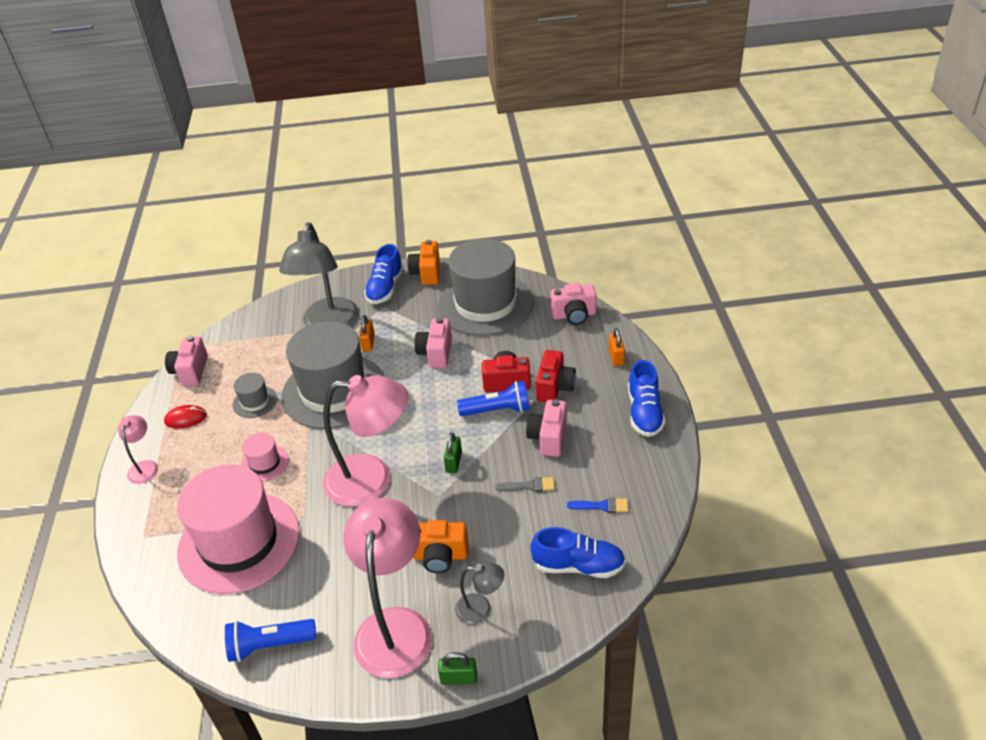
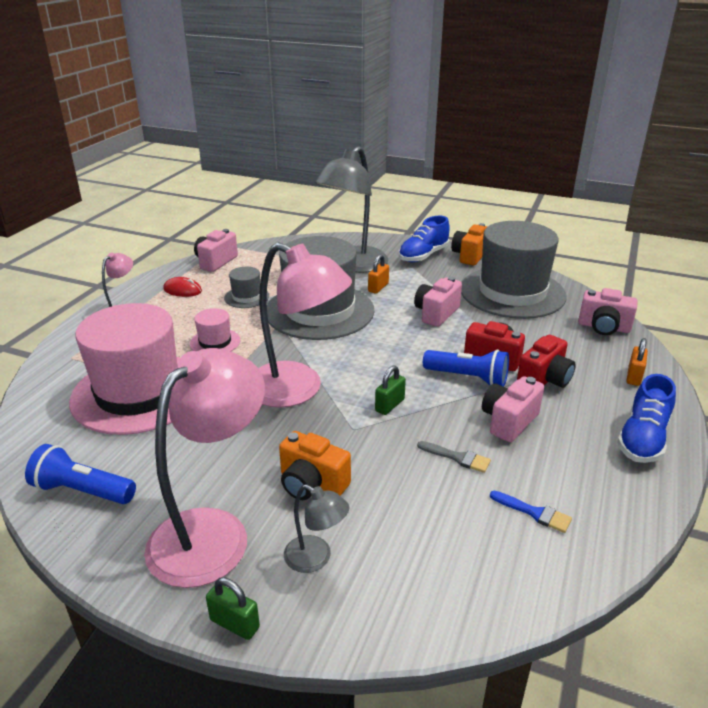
camera: 25 degrees right, 10 degrees down
blue shoe [530,527,626,578] -> none

